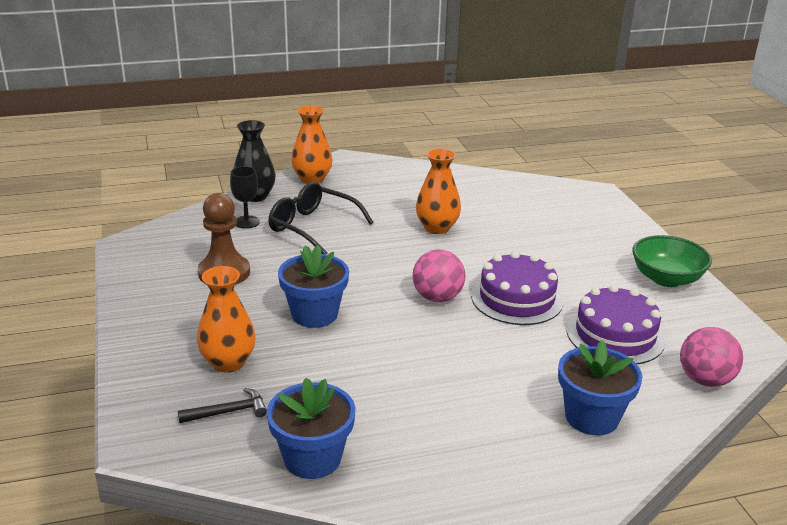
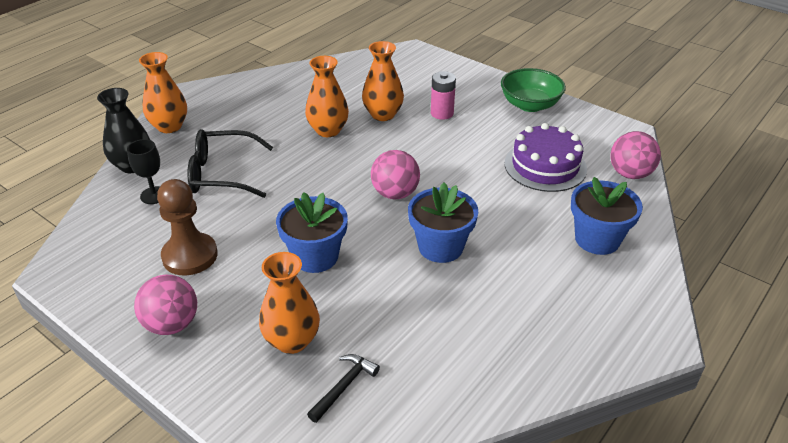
camera: 35 degrees left, 10 degrees up
blue flower pot [267,378,355,479] -> blue flower pot moved to [408,182,478,263]
purple cake [471,251,563,325] -> none
none -> pink ball [134,275,197,335]
none -> orange vase [362,41,404,121]
none -> pink battery [431,71,456,120]

